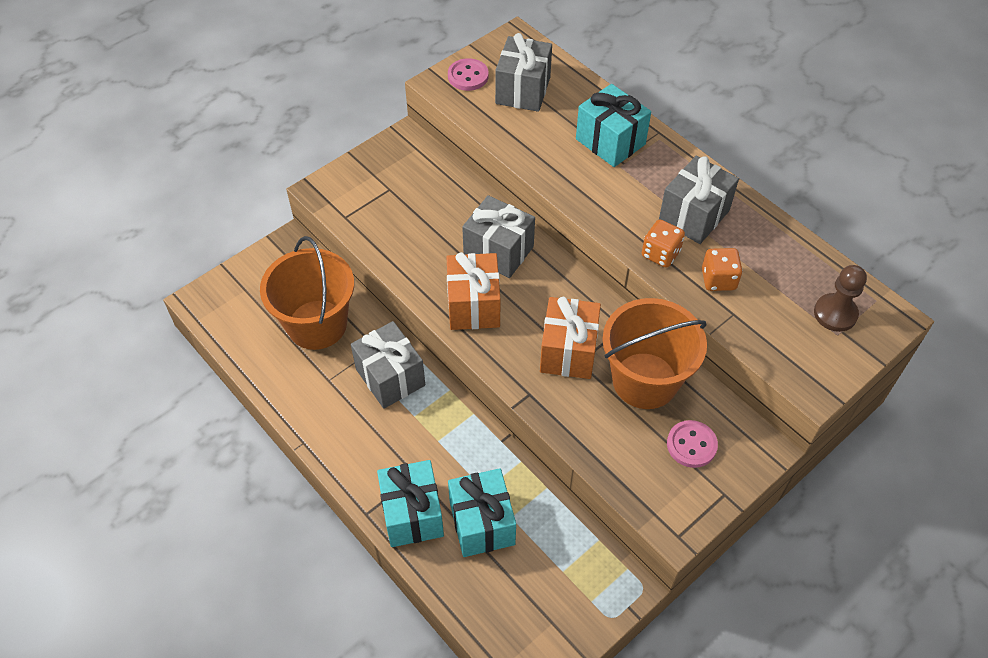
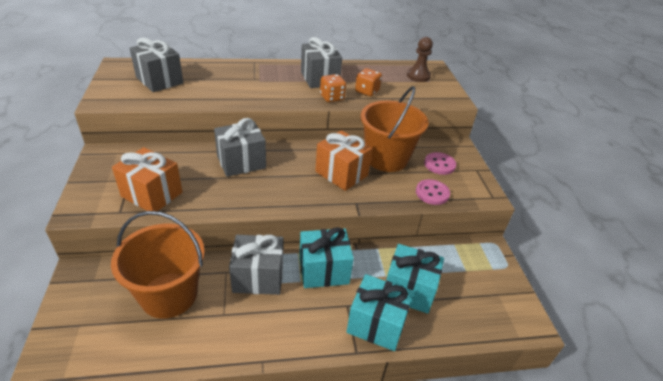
camera: 60 degrees left, 15 degrees down
orange gift [446,252,500,330] -> orange gift moved to [112,147,182,211]
pink button [448,58,489,91] -> pink button moved to [416,179,450,205]
turquoise gift [576,84,651,167] -> turquoise gift moved to [299,227,354,288]

